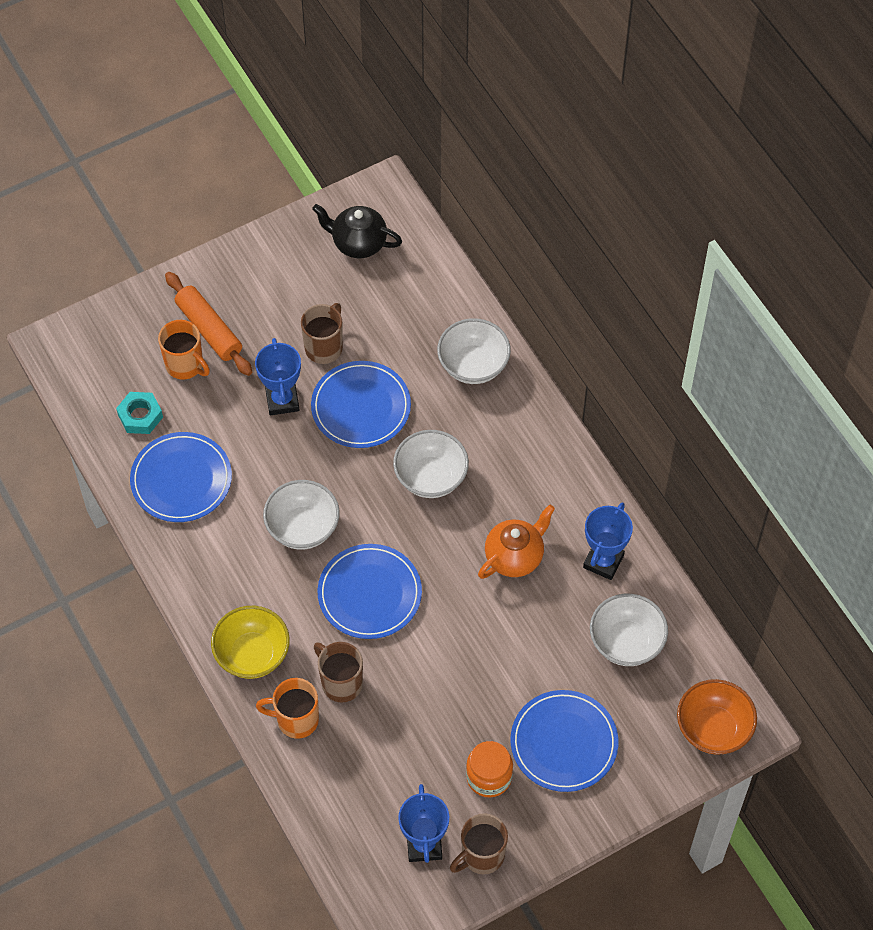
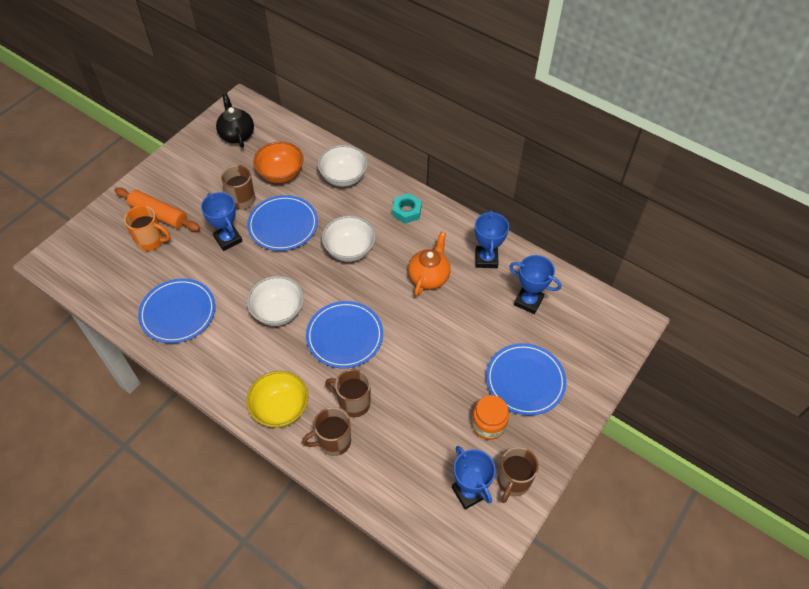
camera: 25 degrees left, 5 degrees down
turquoise nut [116,392,163,434] -> turquoise nut moved to [392,193,422,224]
orange mug [256,678,319,739] -> brown mug [302,407,351,456]
black teapot [312,204,402,258] -> black teapot turned 75 degrees clockwise [216,93,254,148]
white bowl [590,594,668,666] -> blue trophy [509,255,561,314]
orange bowl [677,679,757,755] -> orange bowl moved to [253,142,304,183]

